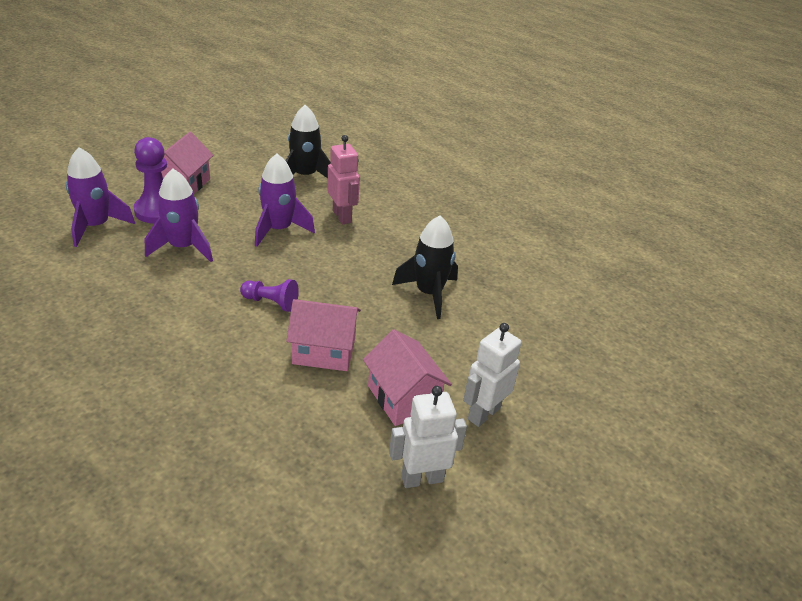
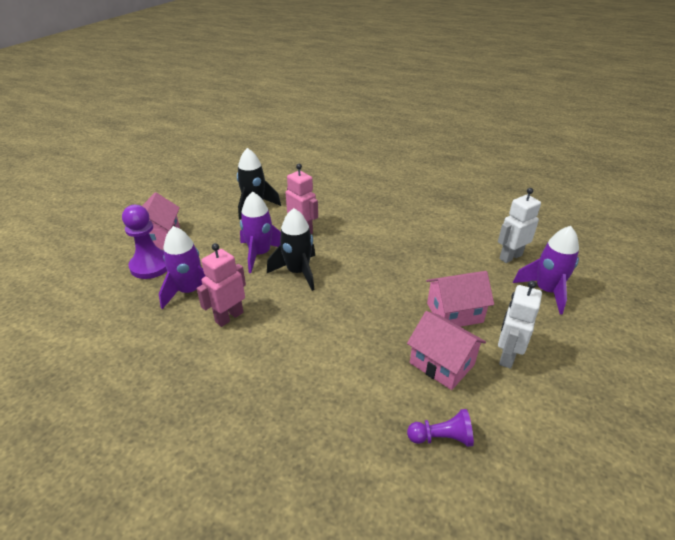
camera: 15 degrees left, 0 degrees up
purple rocket [66,147,135,247] -> purple rocket moved to [513,226,579,315]
purple pawn [240,279,299,312] -> purple pawn moved to [407,409,474,447]
pink house [286,299,361,371] -> pink house moved to [426,271,494,327]
white robot [389,386,467,488] -> white robot moved to [498,188,541,263]
black rocket [392,215,458,319] -> black rocket moved to [267,208,315,291]
none -> pink robot [197,243,246,327]

